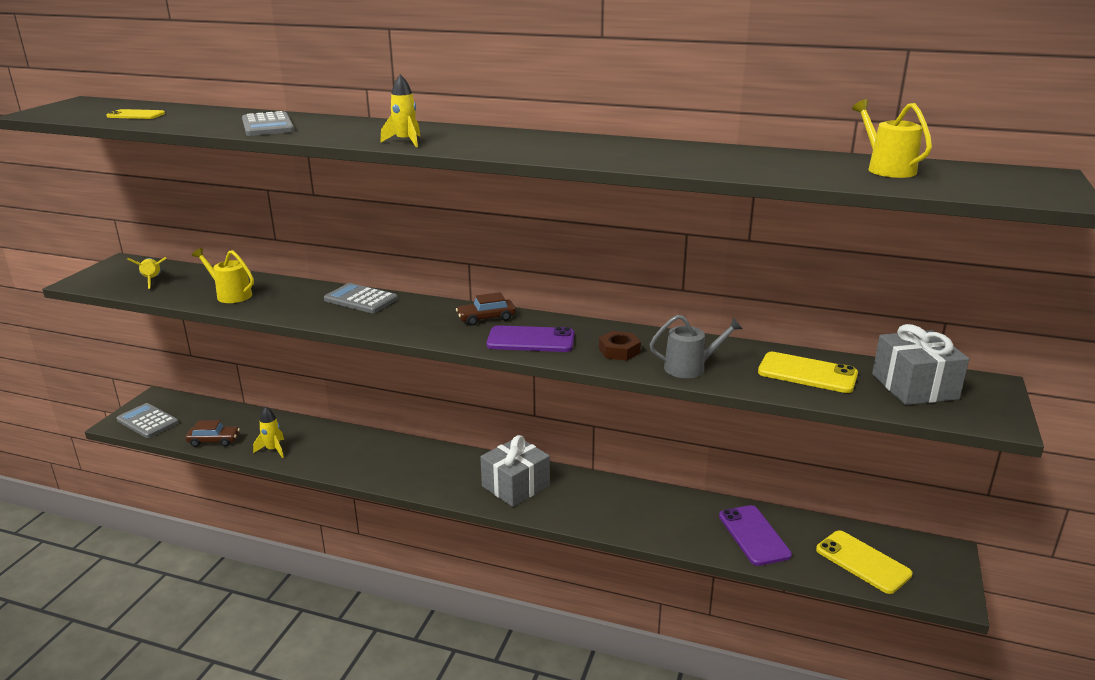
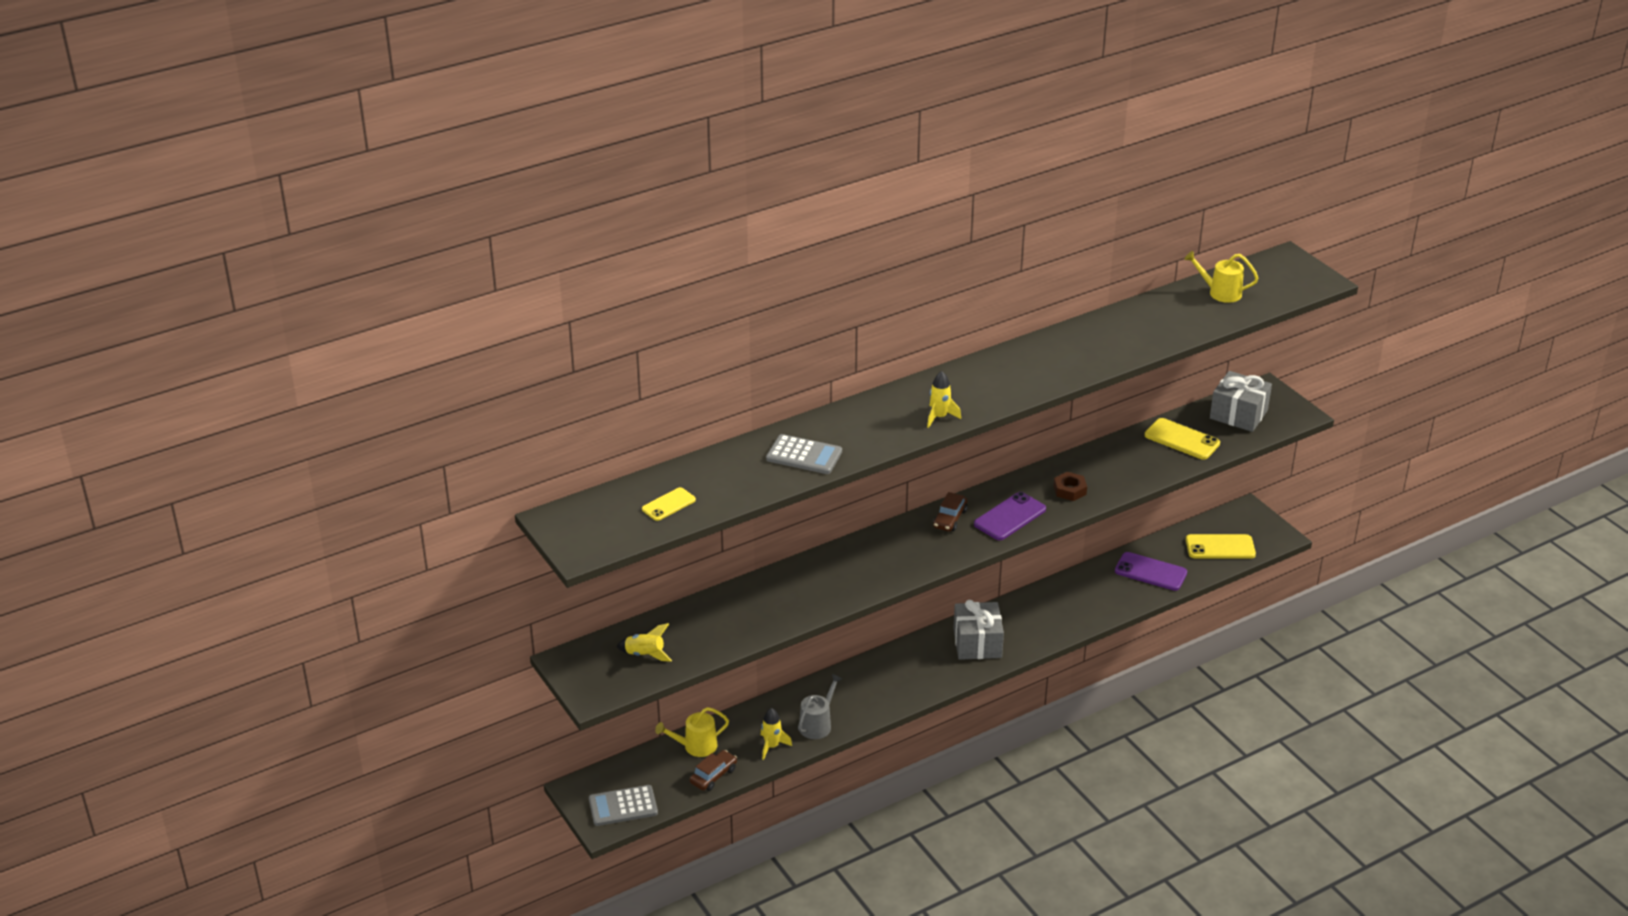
camera: 50 degrees left, 10 degrees up
yellow watering can [192,248,254,303] -> yellow watering can moved to [655,707,729,757]
grey calculator [324,283,398,313] -> none
grey watering can [649,315,743,378] -> grey watering can moved to [798,674,843,739]
yellow phone [758,352,858,393] -> yellow phone turned 60 degrees clockwise [1145,418,1220,460]

